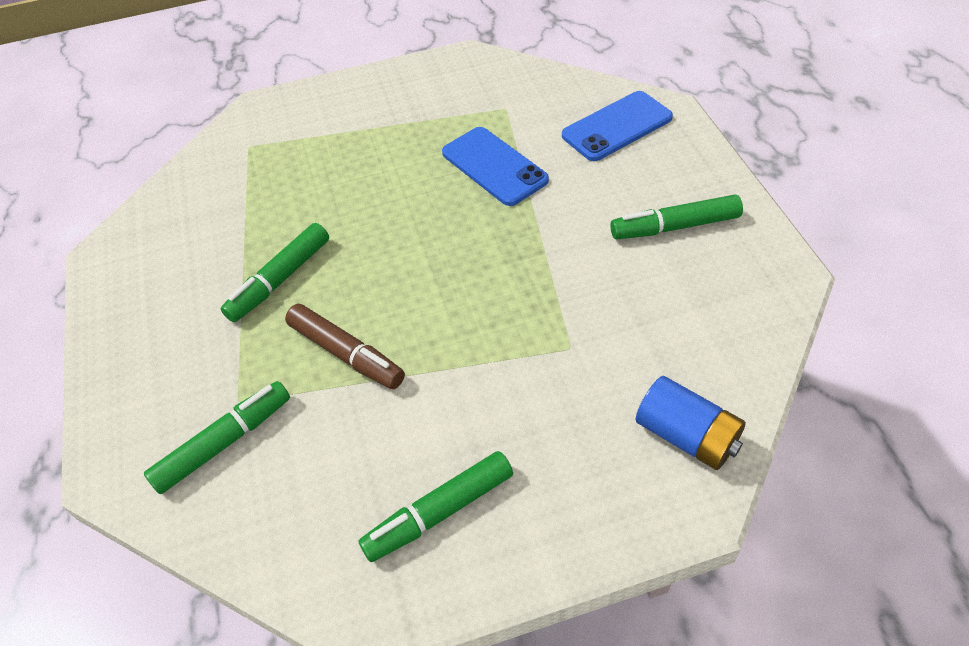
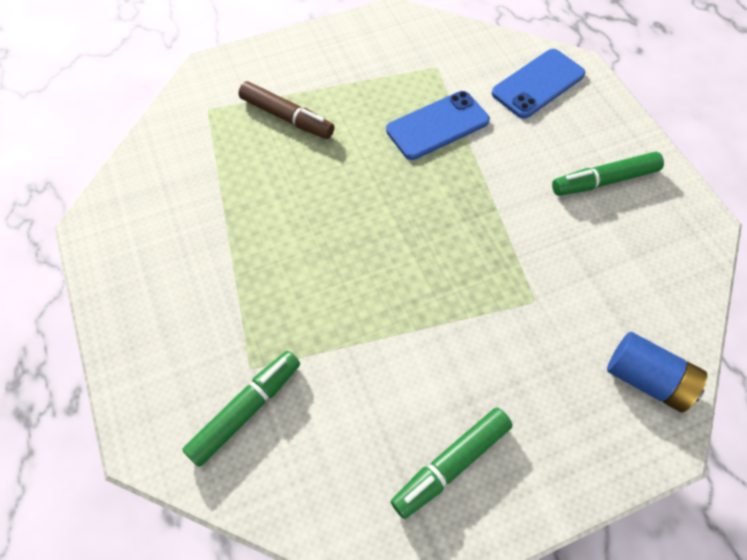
camera: 10 degrees left, 10 degrees up
green marker [221,223,329,322] -> none
brown marker [285,304,405,389] -> brown marker moved to [239,81,334,139]
blue phone [442,127,549,206] -> blue phone turned 75 degrees counterclockwise [386,91,490,160]

